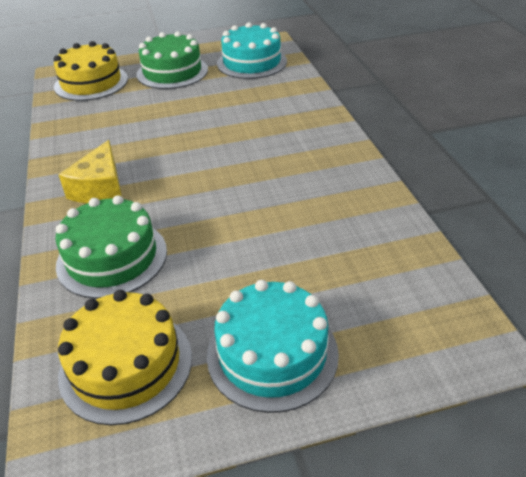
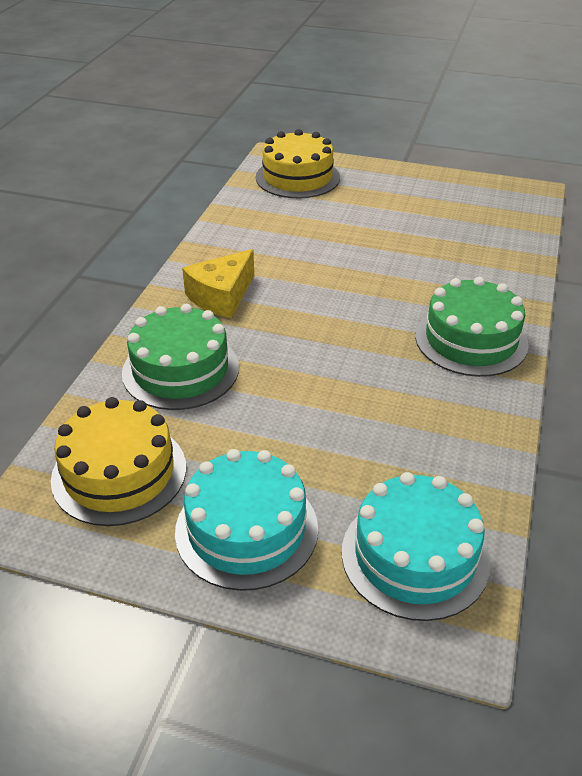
camera: 30 degrees right, 0 degrees up
green cake [137,31,208,89] -> green cake moved to [415,277,529,377]
turquoise cake [217,22,287,79] -> turquoise cake moved to [342,472,490,621]

